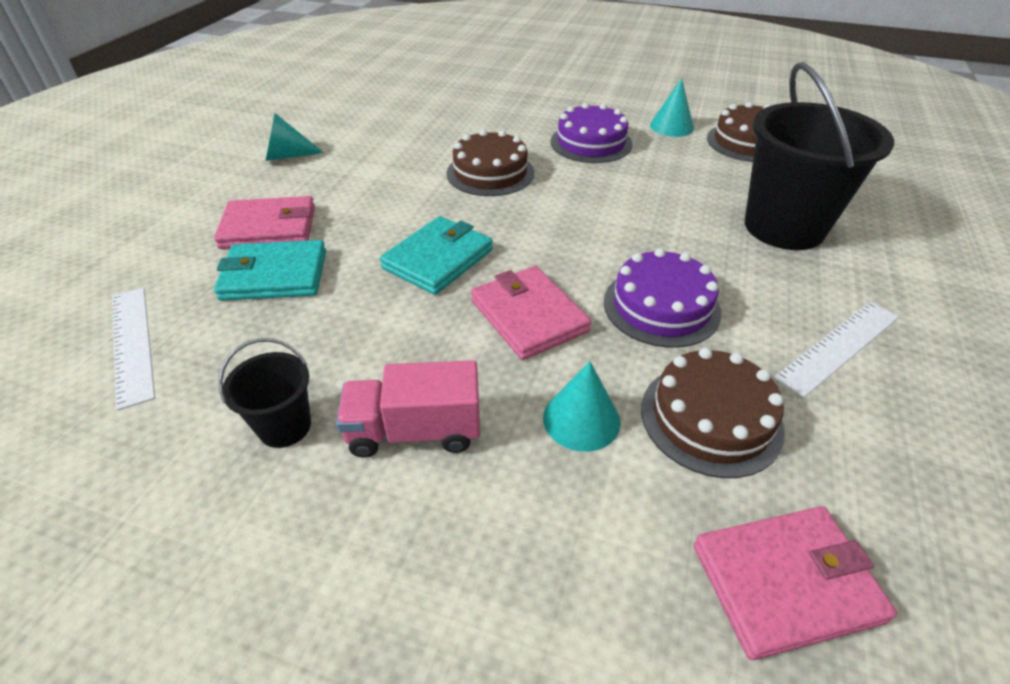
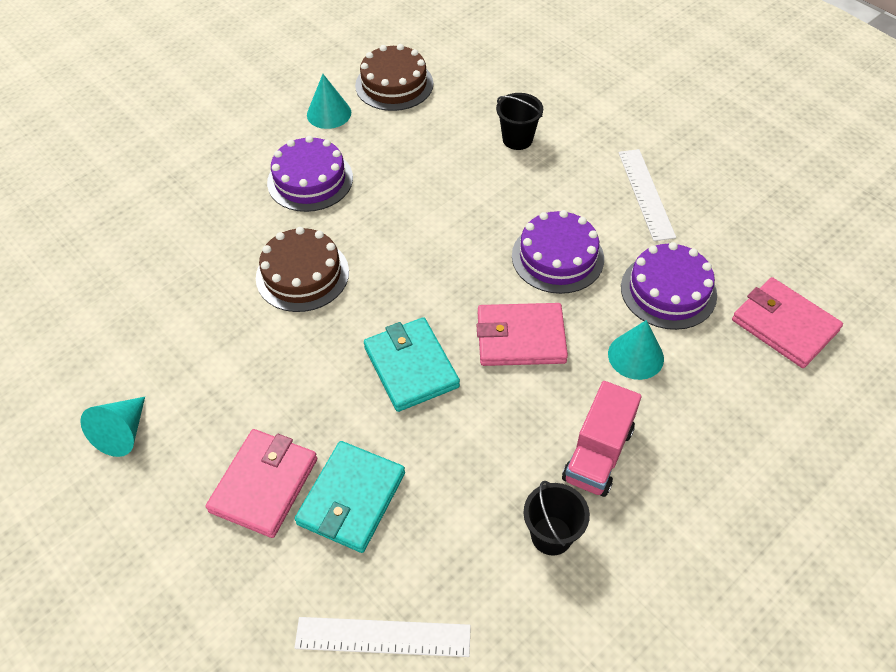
camera: 60 degrees left, 10 degrees up
brown cake [641,348,785,478] -> purple cake [621,242,717,330]
pink wallet [694,506,897,660] -> pink wallet turned 60 degrees counterclockwise [732,277,843,368]
black bucket [745,62,894,250] -> black bucket [496,93,543,150], size x0.47

